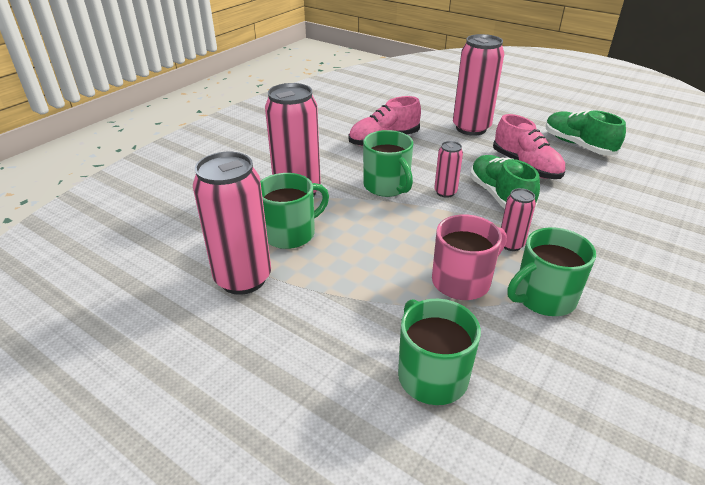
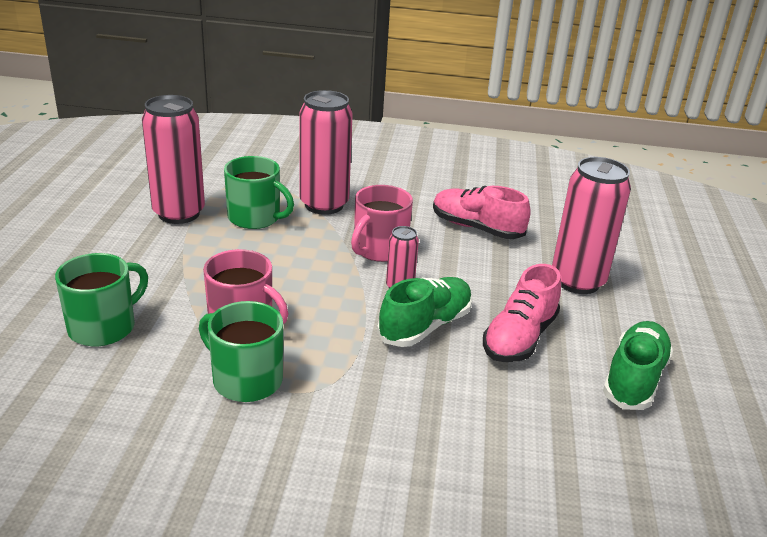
camera: 60 degrees right, 5 degrees down
green mug [363,130,413,197] -> pink mug [351,185,413,262]
pink can [501,188,536,251] -> none

